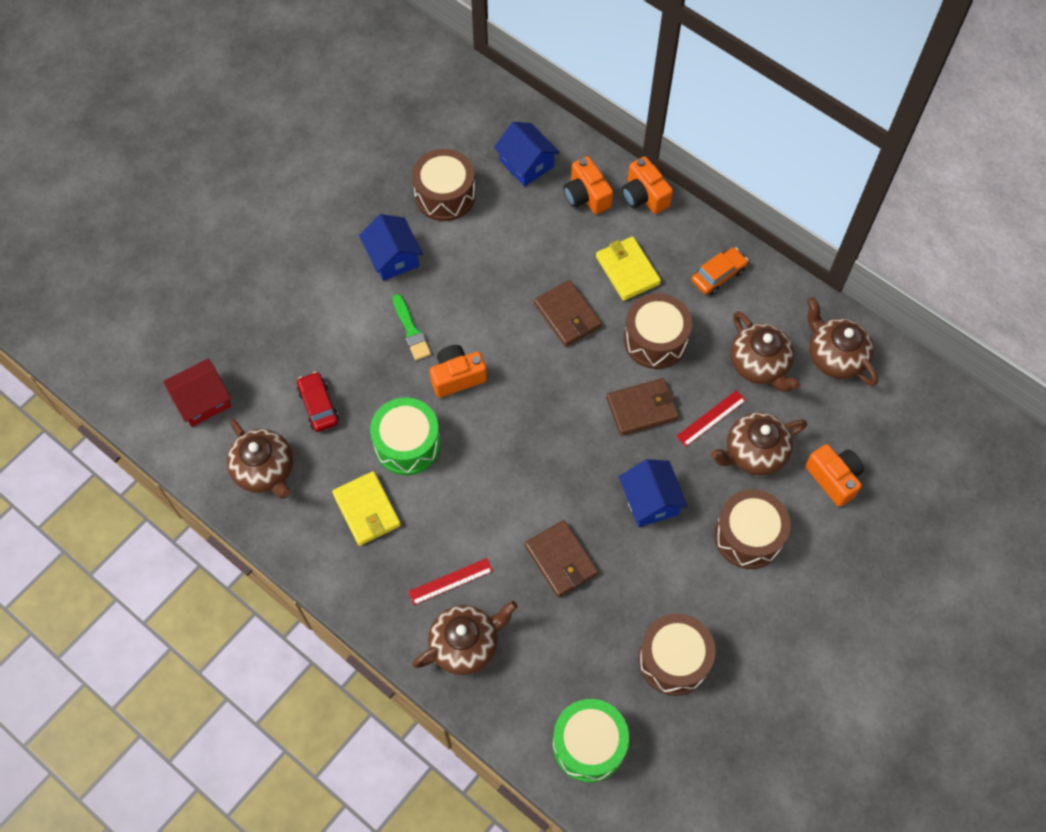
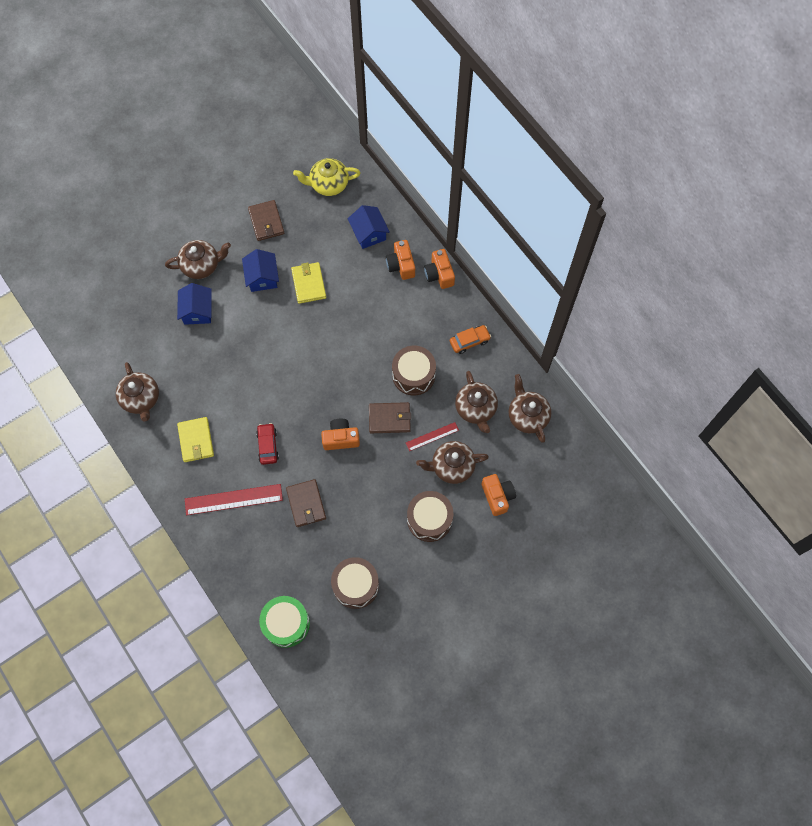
camera: 15 degrees right, 5 degrees up
red house [163,358,231,427] -> none
red car [297,372,339,432] -> red car moved to [256,423,279,465]
green drum [370,398,441,475] -> none
green brush [393,294,431,360] -> none
red ruler [408,558,493,605] -> red ruler [185,484,283,515], size x1.75
brown drum [412,149,476,221] -> none
brown teapot [412,601,518,675] -> brown teapot moved to [165,240,231,279]
orange camera [430,345,487,398] -> orange camera moved to [321,419,360,450]
brown wallet [534,280,602,347] -> brown wallet moved to [248,200,284,241]
yellow wallet [596,236,661,301] -> yellow wallet moved to [291,262,326,304]
blue house [619,459,688,527] -> blue house moved to [177,283,212,325]
none -> yellow teapot [293,158,360,196]

